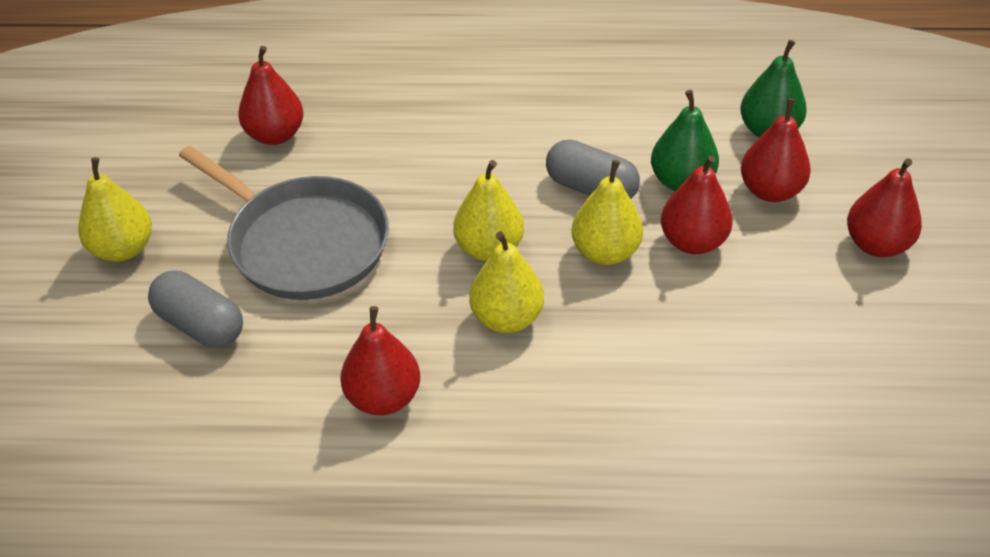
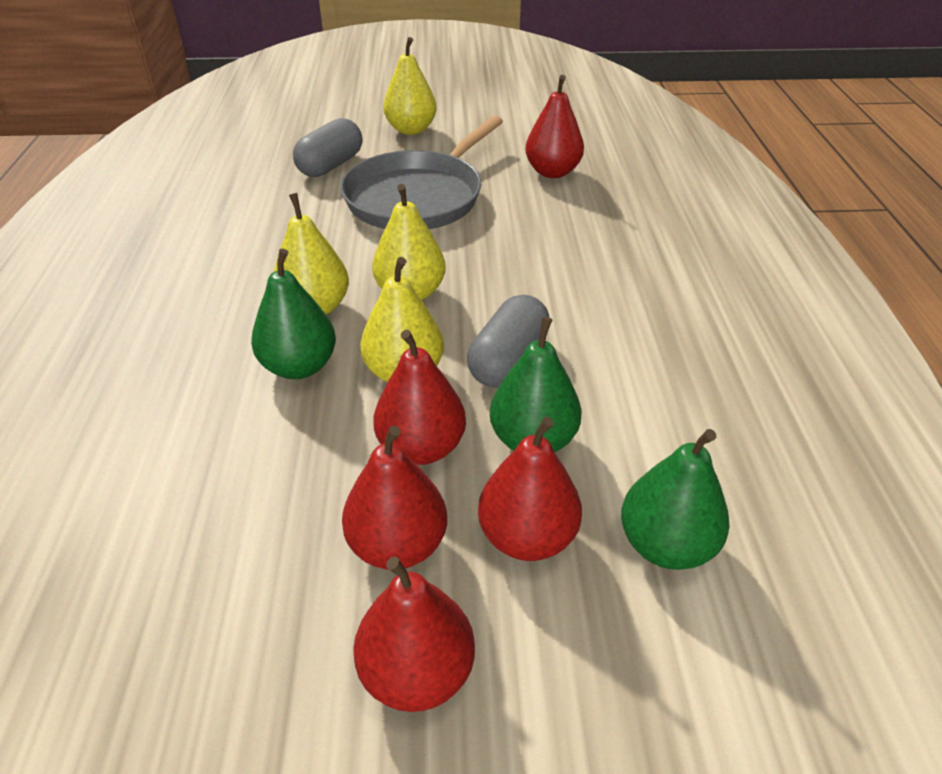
camera: 85 degrees right, 5 degrees down
red pear [341,306,420,415] -> red pear moved to [342,426,447,570]
none -> green pear [251,249,336,379]

